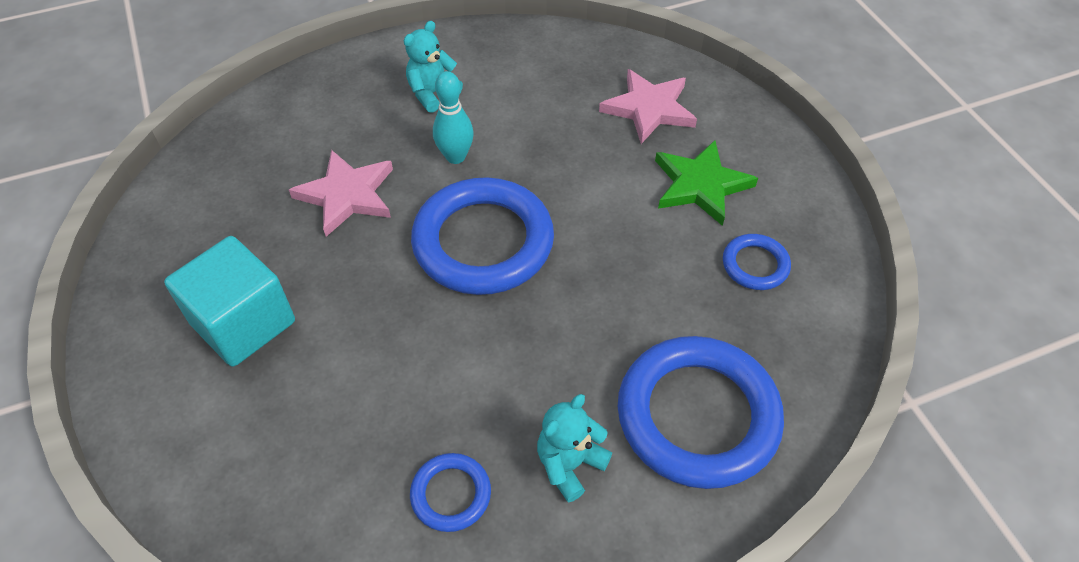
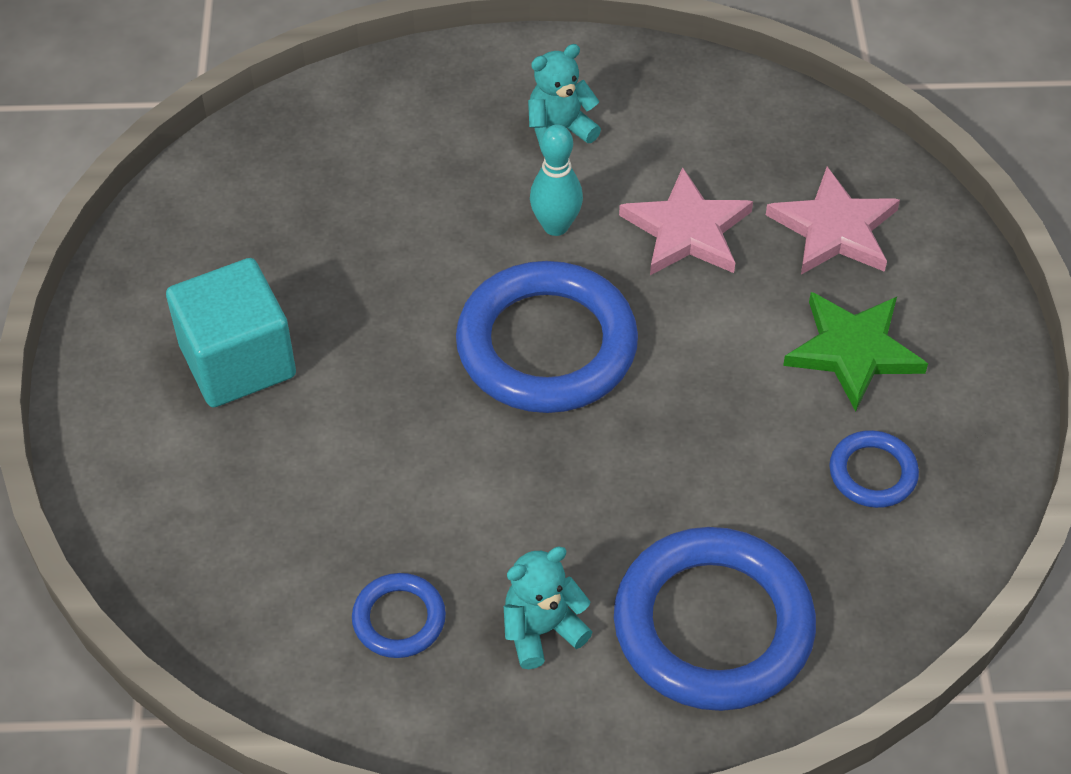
camera: 20 degrees right, 0 degrees up
pink star [289,150,393,237] -> pink star moved to [619,167,753,275]

